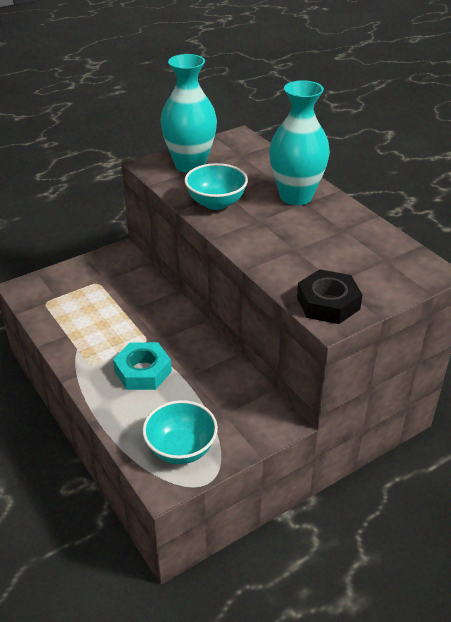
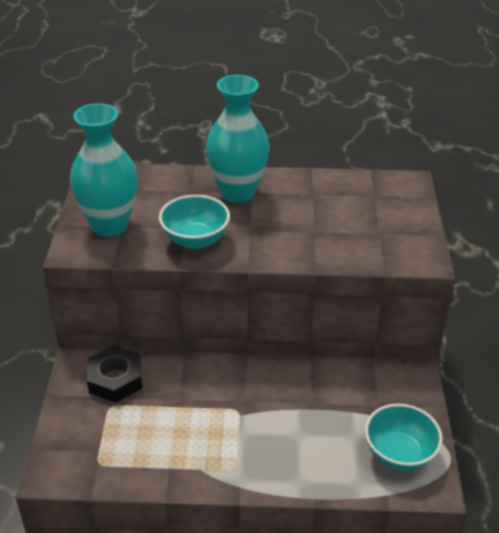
camera: 55 degrees left, 0 degrees up
turquoise nut [113,342,172,390] -> none
black nut [297,269,362,324] -> black nut moved to [87,346,142,403]

